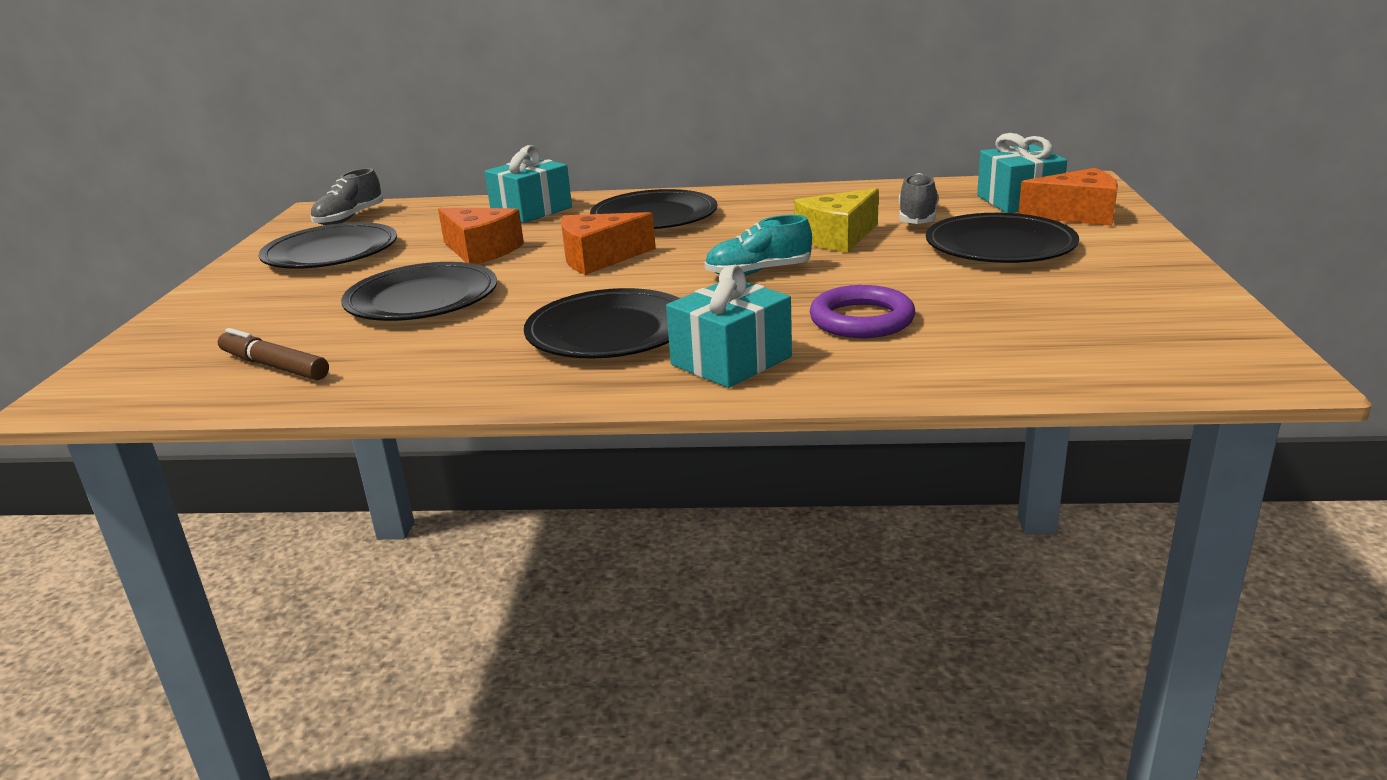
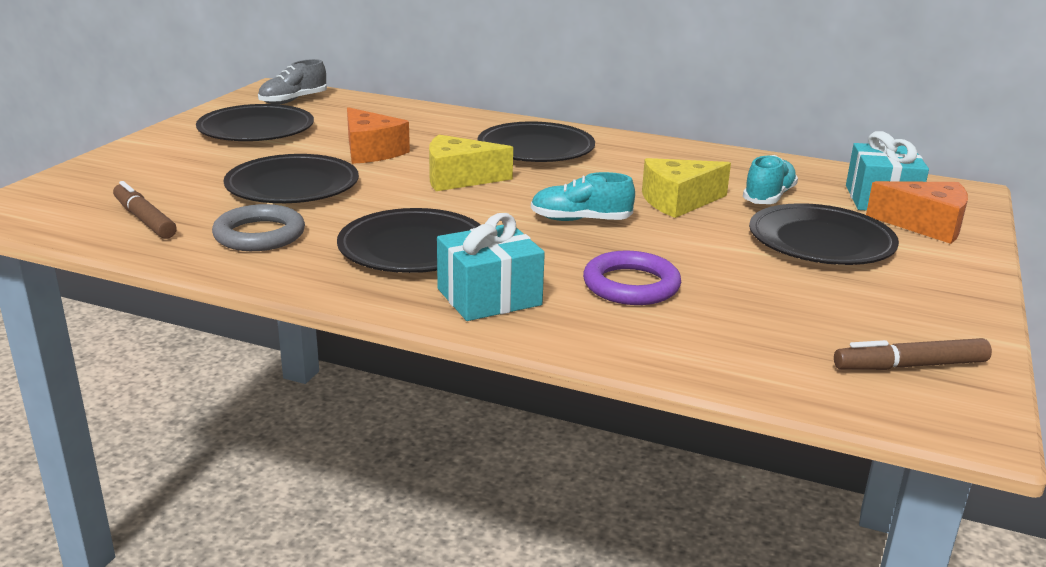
camera: 15 degrees right, 0 degrees up
turquoise gift [485,145,572,223] -> none
orange cheese [561,212,656,275] -> yellow cheese [429,135,513,191]
grey shoe [899,173,939,224] -> turquoise shoe [743,155,798,204]
none -> grey ring [212,204,305,251]
none -> brown marker [834,338,992,370]

